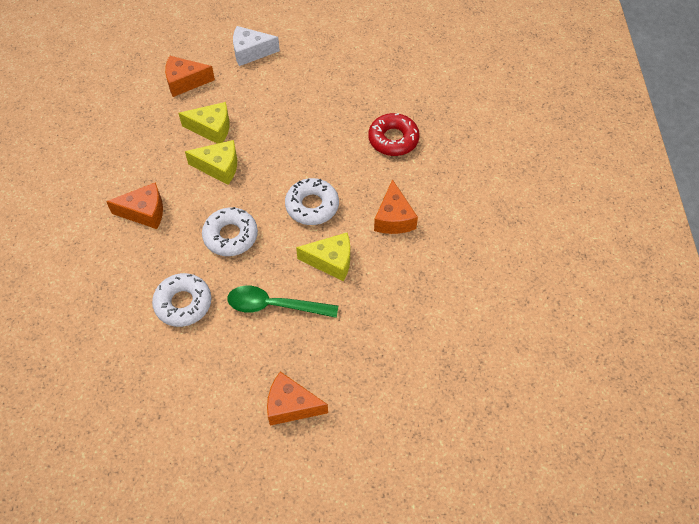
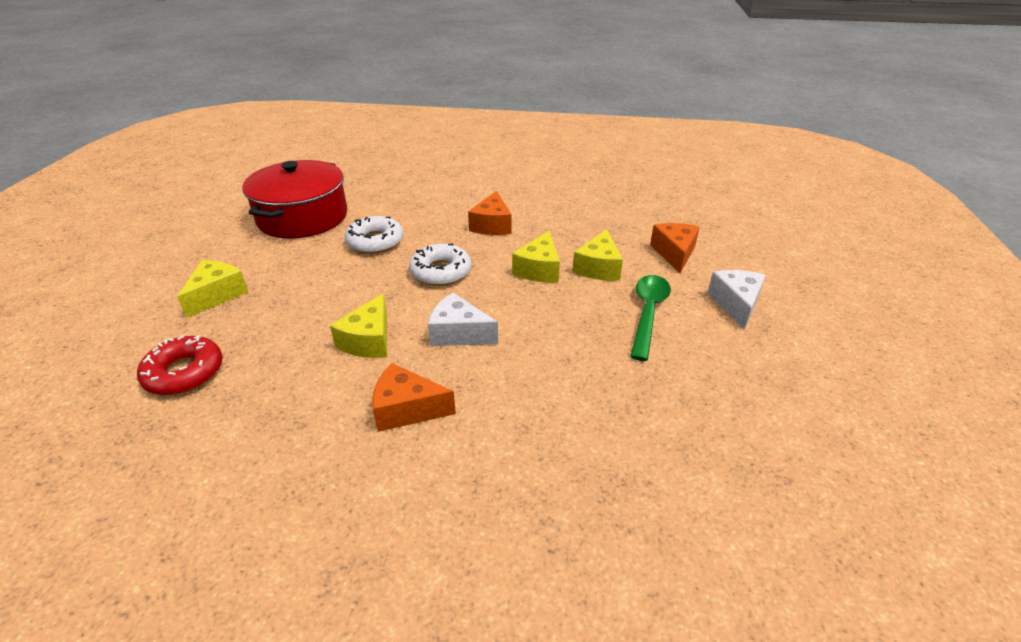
camera: 100 degrees right, 20 degrees down
green spoon [227,286,338,318] -> green spoon moved to [630,275,671,361]
orange cheese [267,371,328,426] -> yellow cheese [177,260,248,318]
white donut [285,178,339,225] -> white cheese [428,293,498,346]
red donut [368,113,420,156] -> red donut moved to [137,335,223,395]
none -> red pot [242,160,347,239]

